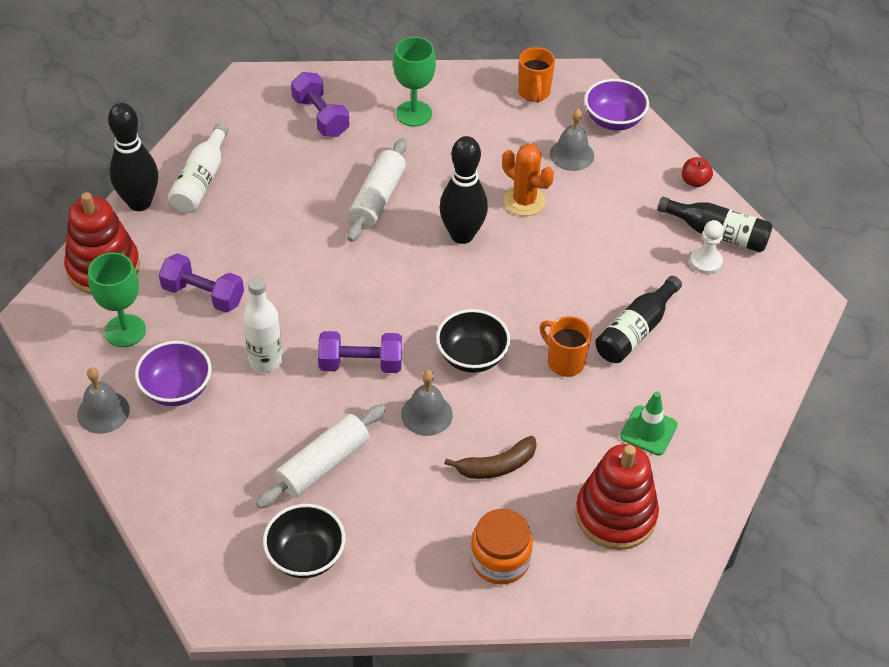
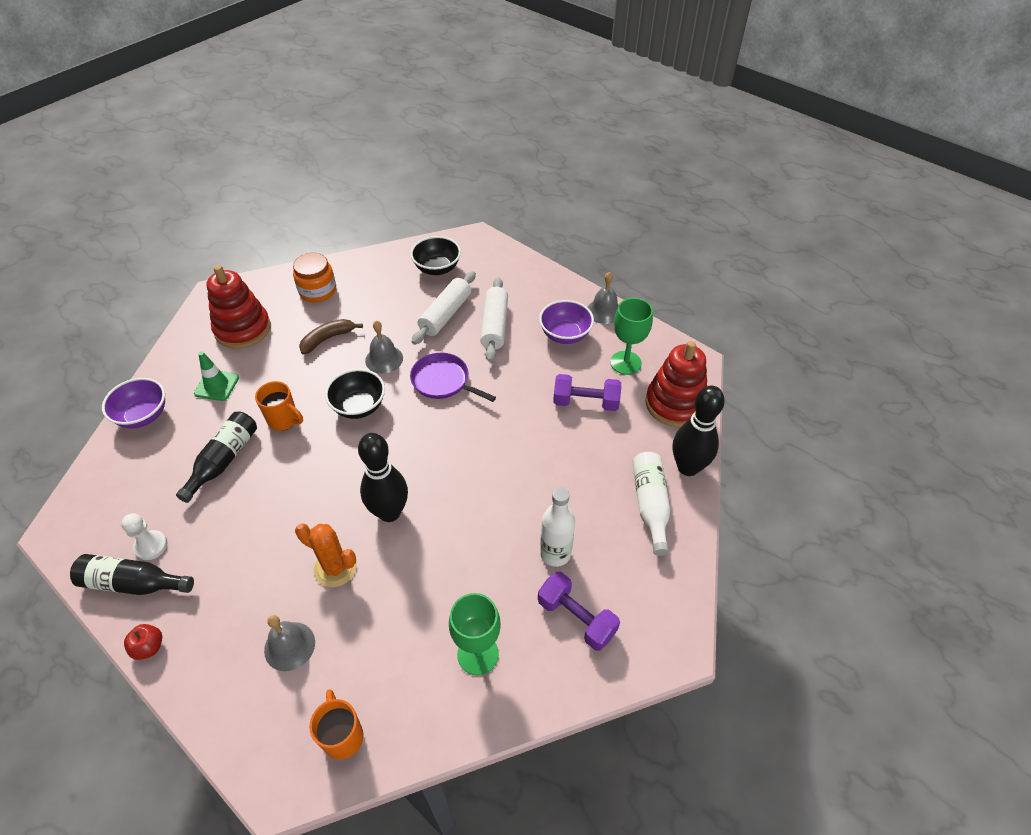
camera: 165 degrees right, 0 degrees up
white bottle [243,277,283,373] -> white bottle moved to [540,487,575,567]
purple dumbbell [318,331,402,373] -> purple pan [410,353,496,402]
white rolling pin [347,138,407,242] -> white rolling pin moved to [480,277,508,362]
purple bowl [584,79,649,130] -> purple bowl moved to [102,378,165,428]

